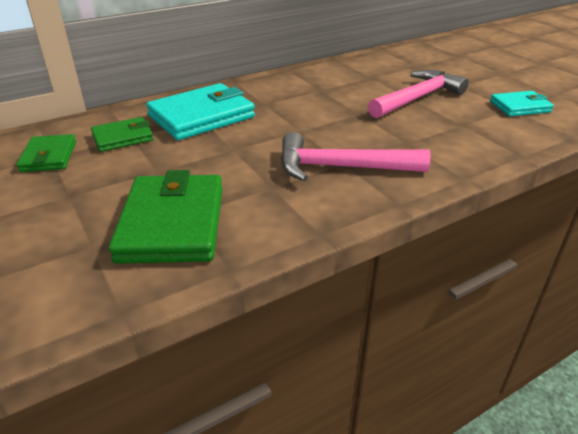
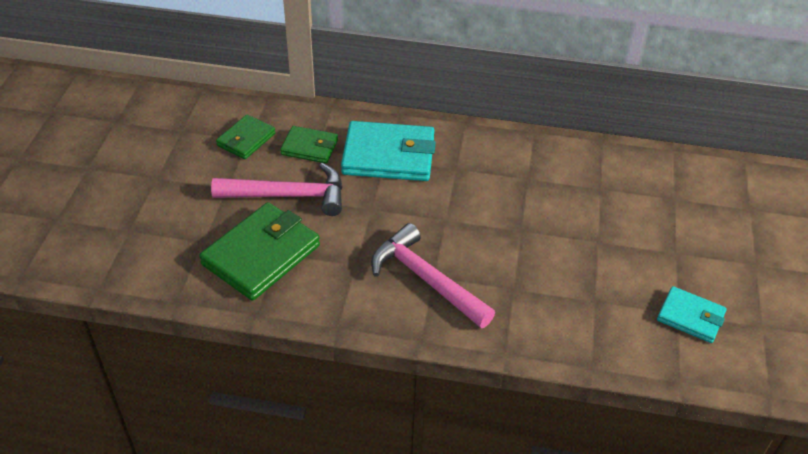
camera: 40 degrees right, 10 degrees up
pink hammer [368,70,469,118] -> pink hammer moved to [211,163,343,216]

